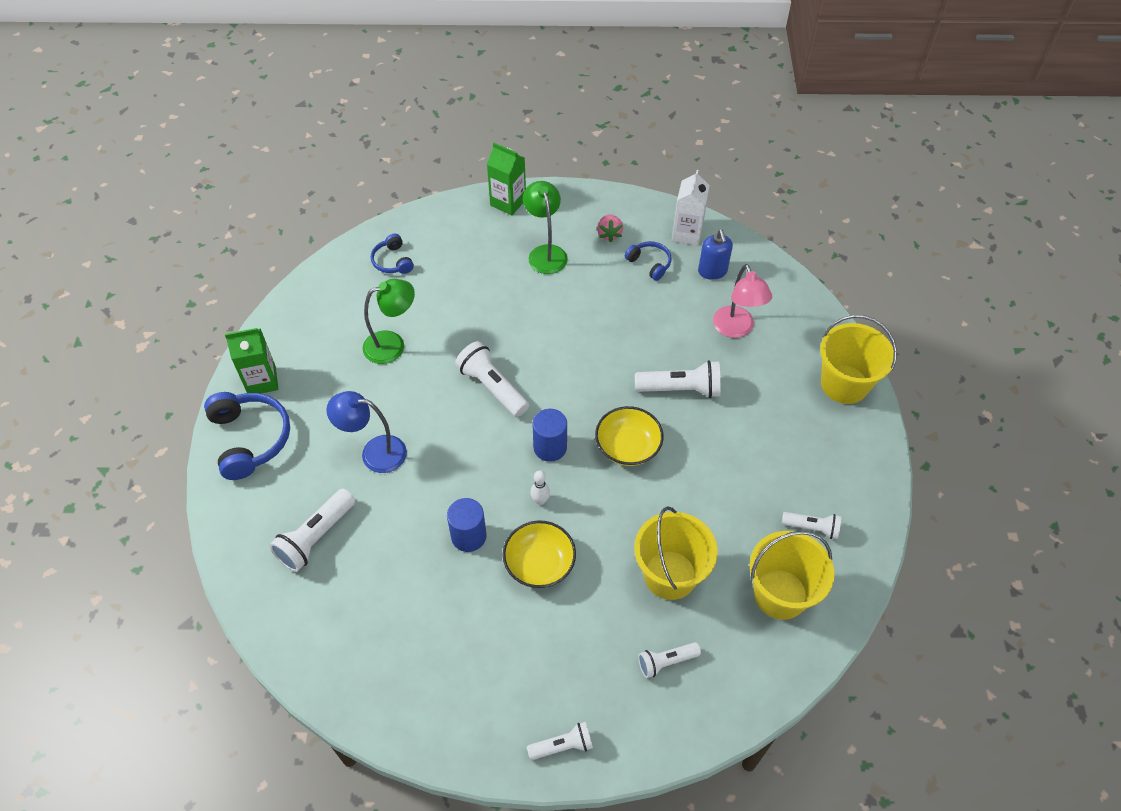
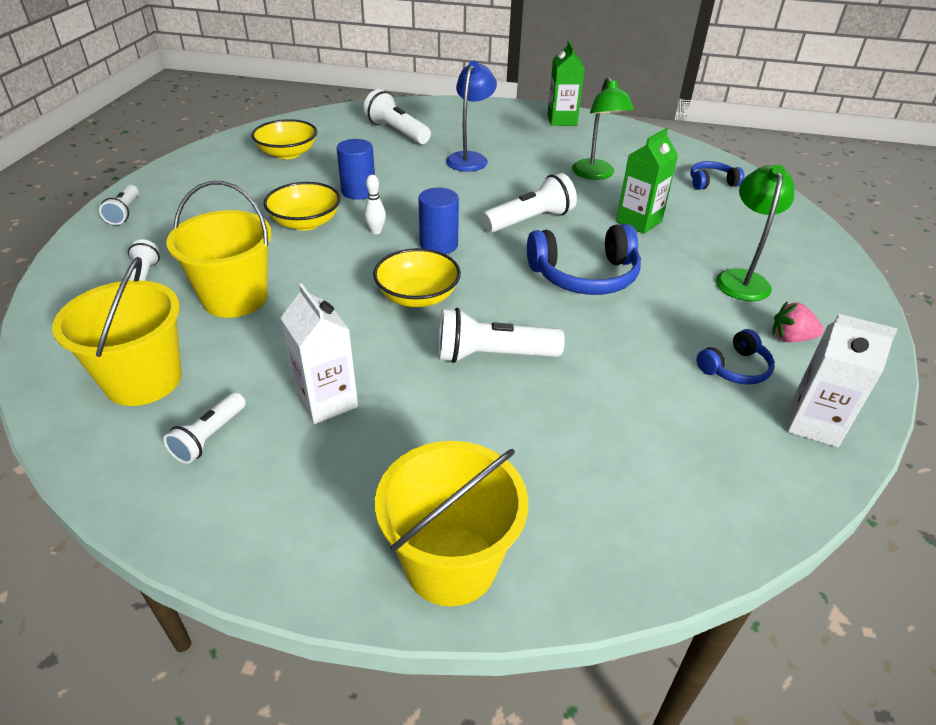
camera: 100 degrees right, 15 degrees down
blue headphones [204,392,290,480] -> blue headphones moved to [527,224,641,295]
green carton [487,143,526,215] -> green carton moved to [616,128,678,234]
green lamp [523,181,568,274] -> green lamp turned 75 degrees counterclockwise [716,165,794,301]
white flashlight [635,360,721,398] -> white flashlight turned 75 degrees clockwise [438,308,565,363]
blue soap dispenser [698,230,733,280] -> none
pink lamp [713,264,772,338] -> none
none -> yellow bowl [251,119,317,159]
none -> white carton [281,283,358,424]

